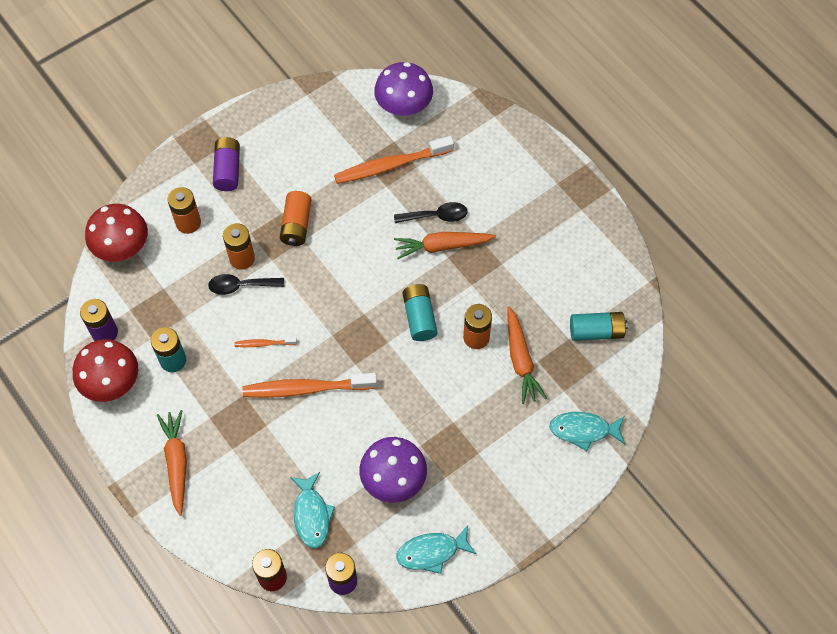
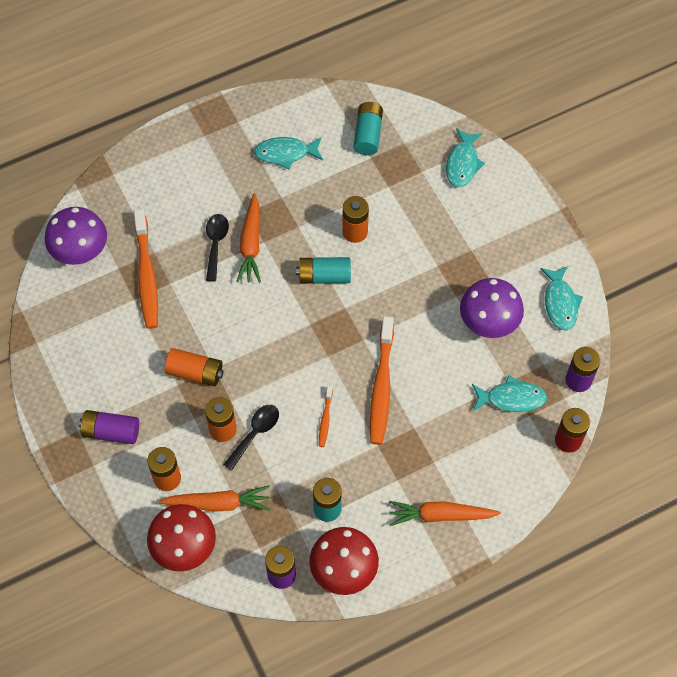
camera: 80 degrees left, 0 degrees up
black spoon [208,274,284,295] -> black spoon turned 150 degrees counterclockwise [223,405,279,471]
orange carrot [508,306,547,404] -> orange carrot moved to [159,485,270,512]
none -> turquoise fish [254,137,323,169]

